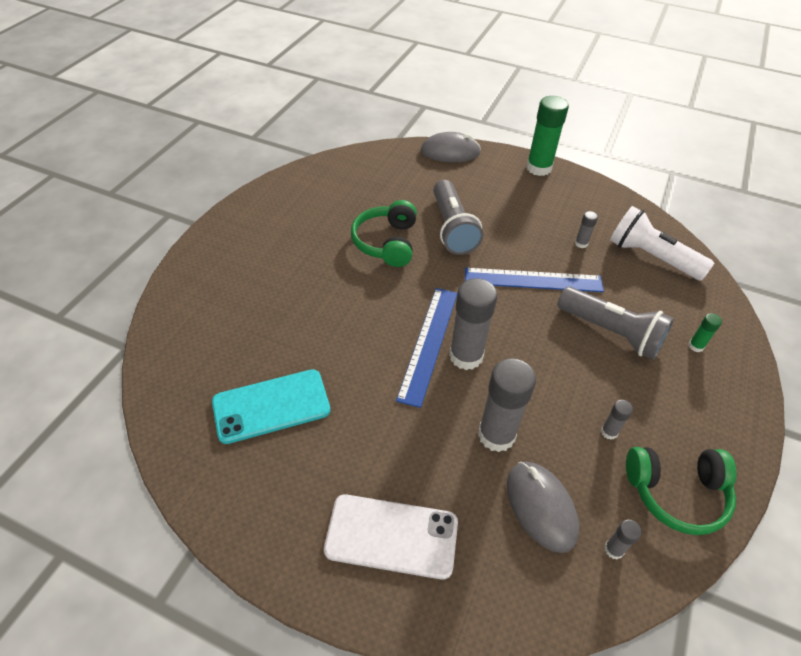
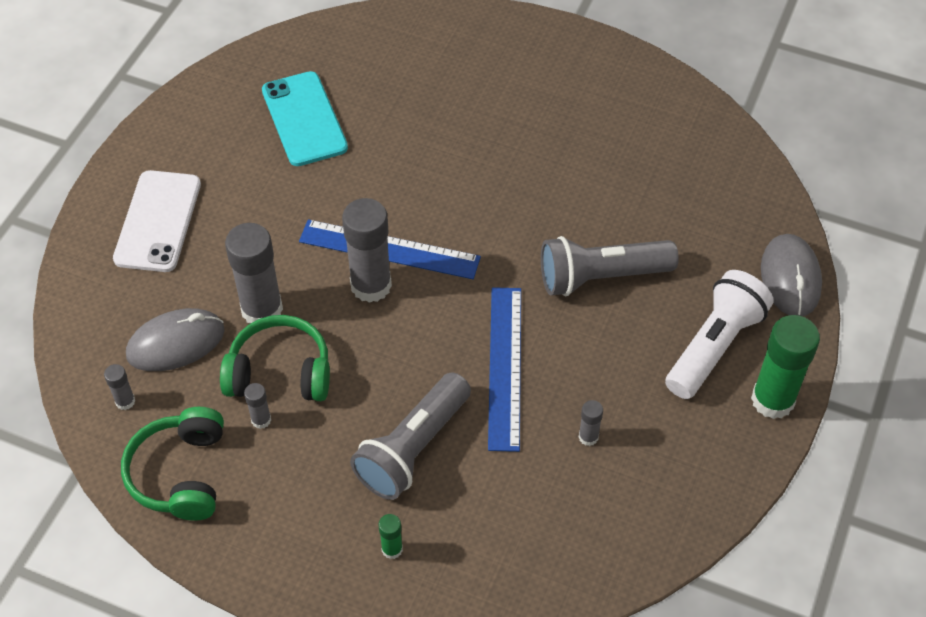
camera: 90 degrees right, 5 degrees up
green headphones [351,200,417,267] -> green headphones moved to [220,315,330,401]
white flashlight [610,206,714,281] -> white flashlight moved to [665,270,774,399]

